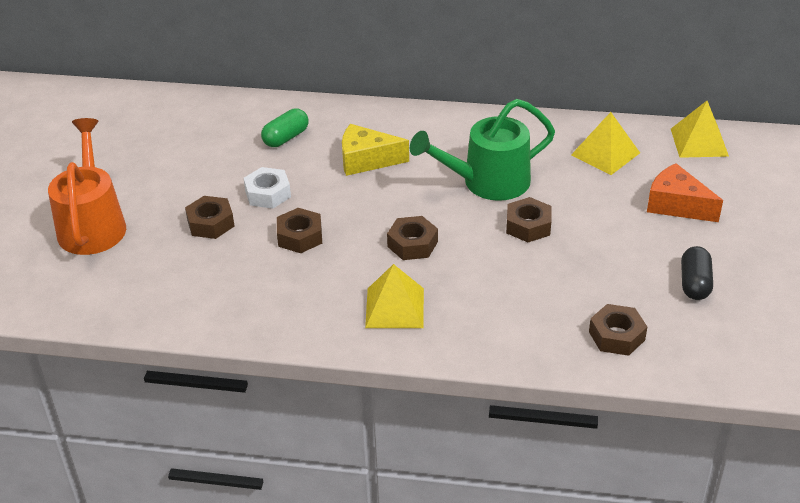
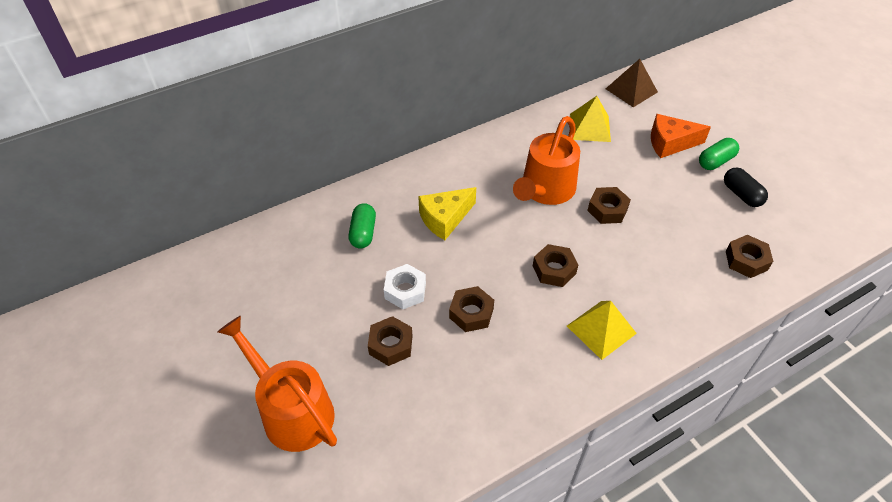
camera: 40 degrees left, 10 degrees up
green watering can [410,99,555,201] -> orange watering can [513,116,580,205]
yellow pyramid [671,101,729,158] -> brown pyramid [606,59,658,107]
none -> green capsule [699,138,739,170]

